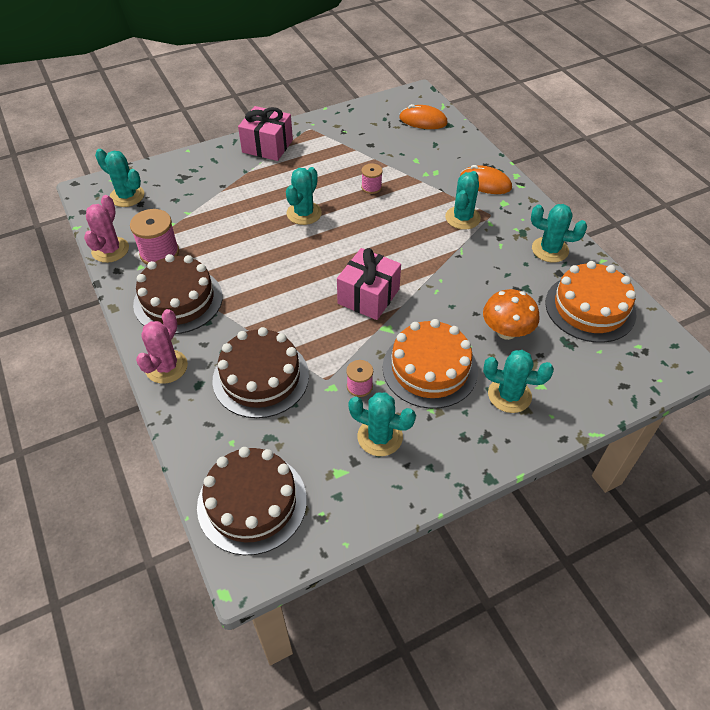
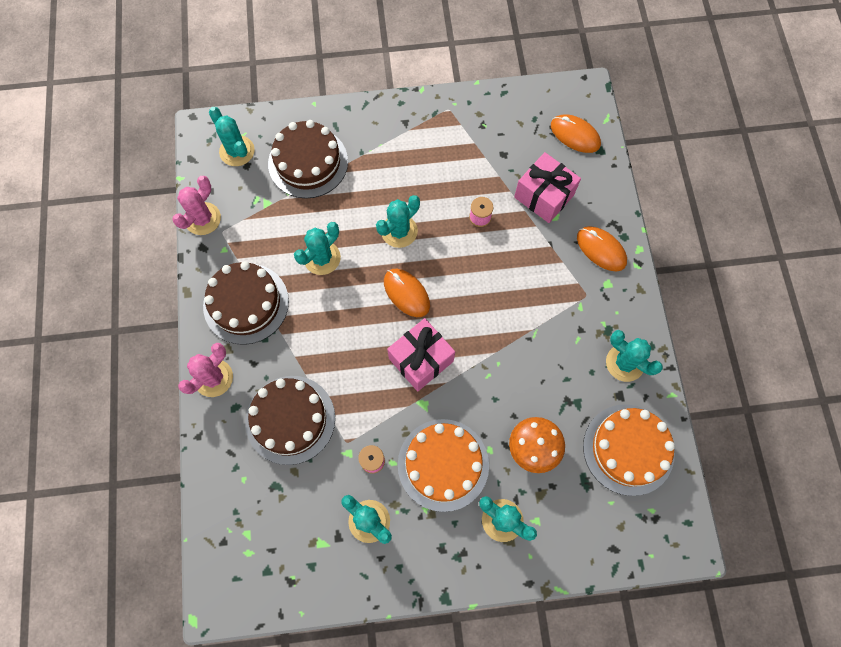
camera: 20 degrees right, 20 degrees up
pink spool [130,209,179,265] -> none
brown cake [197,447,307,555] -> brown cake moved to [268,120,348,198]
pink gift [238,106,293,161] -> pink gift moved to [514,152,581,223]
turquoise cactus [445,171,481,230] -> turquoise cactus moved to [294,222,341,275]
none -> orange mouse [384,269,430,317]

